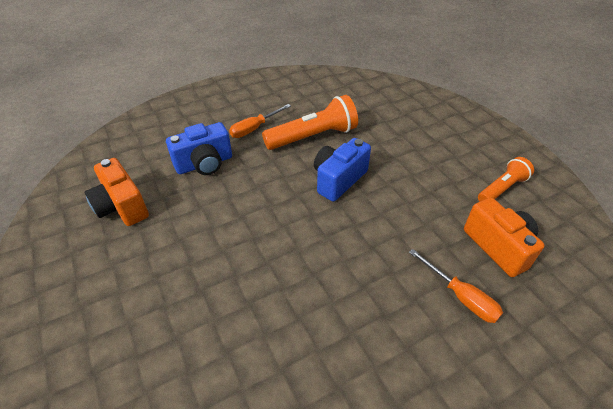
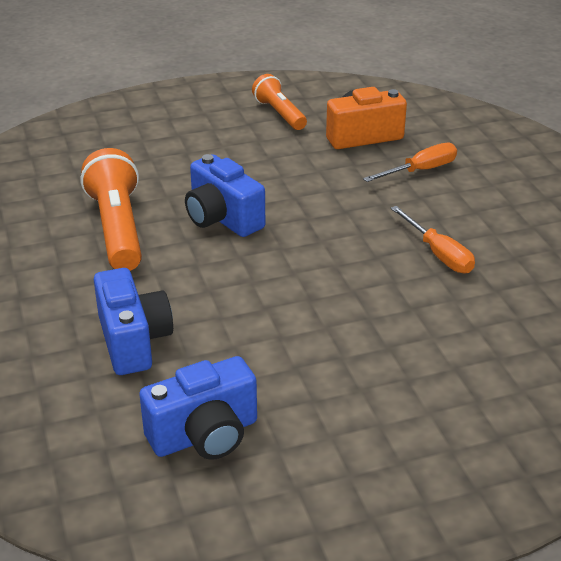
camera: 80 degrees left, 10 degrees down
orange camera [85,158,149,226] -> blue camera [139,356,257,460]
orange screwdriver [229,104,291,138] -> orange screwdriver moved to [391,206,475,273]

